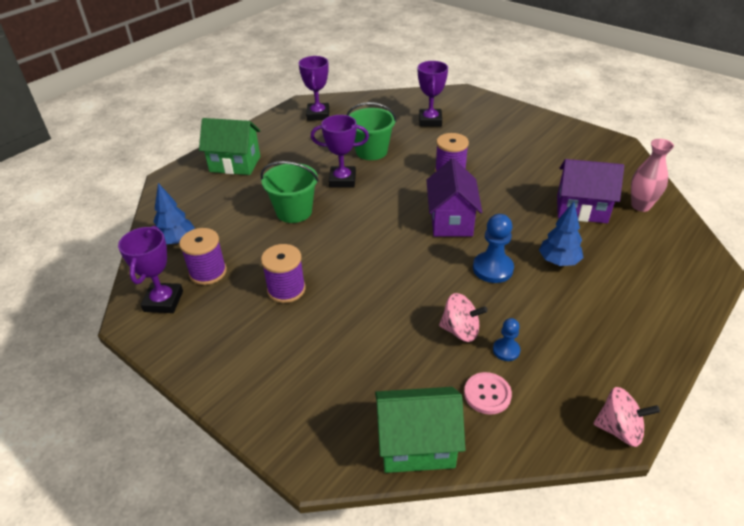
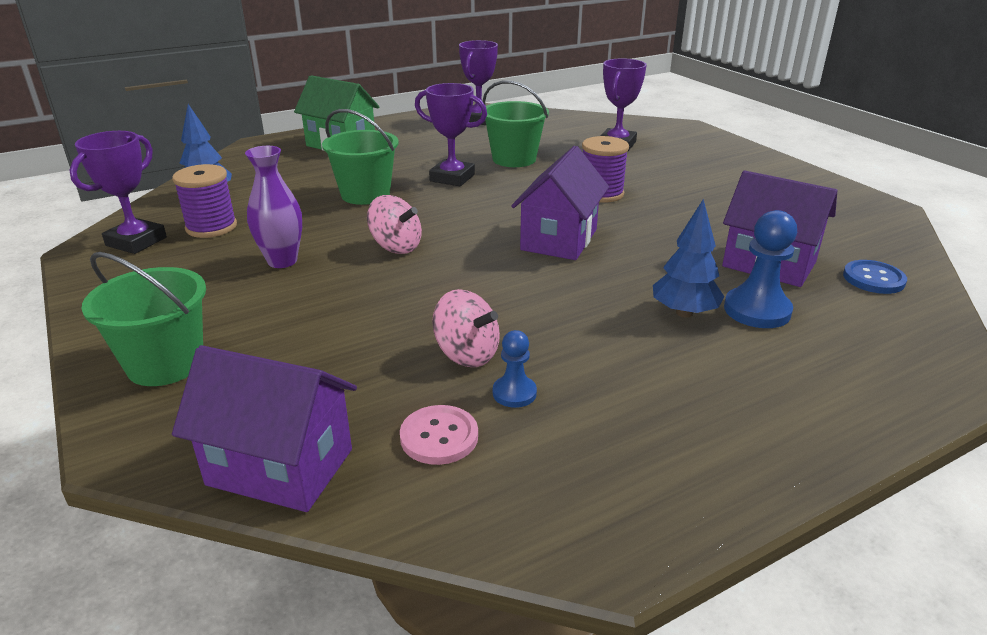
camera: 20 degrees right, 10 degrees down
purple spool [261,244,306,303] -> purple vase [245,146,302,268]
green house [375,387,465,473] -> purple house [172,345,357,512]
blue pawn [473,214,514,283] -> blue pawn moved to [724,210,797,328]
pink spinning top [594,387,660,447] -> pink spinning top moved to [367,195,422,254]
pink vase [631,139,674,212] -> blue button [843,260,907,294]
none -> green bucket [82,252,206,386]

